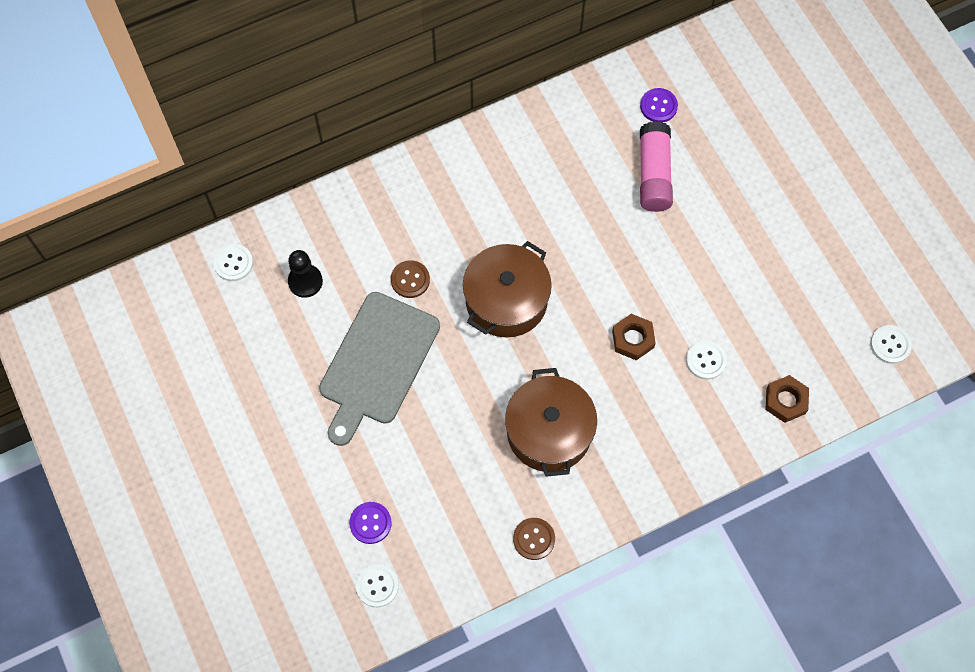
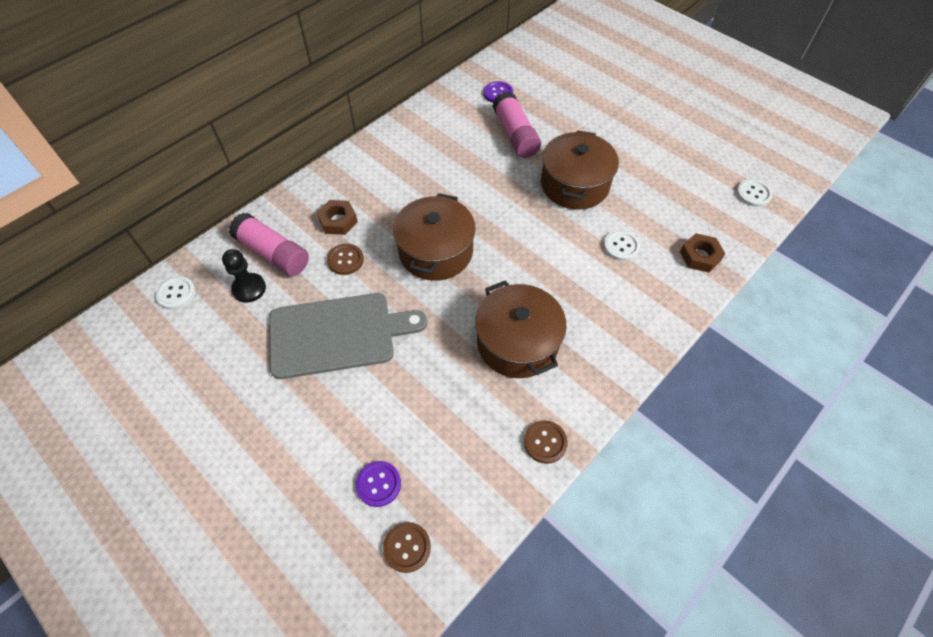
camera: 20 degrees left, 10 degrees down
grey cutting board [319,292,440,446] -> grey cutting board turned 105 degrees counterclockwise [269,293,427,379]
white button [356,564,399,607] -> brown button [383,522,431,573]
brown nut [612,314,656,360] -> brown nut moved to [317,200,358,235]
none -> pink glue stick [229,213,309,276]
none -> brown pot [541,130,619,210]

